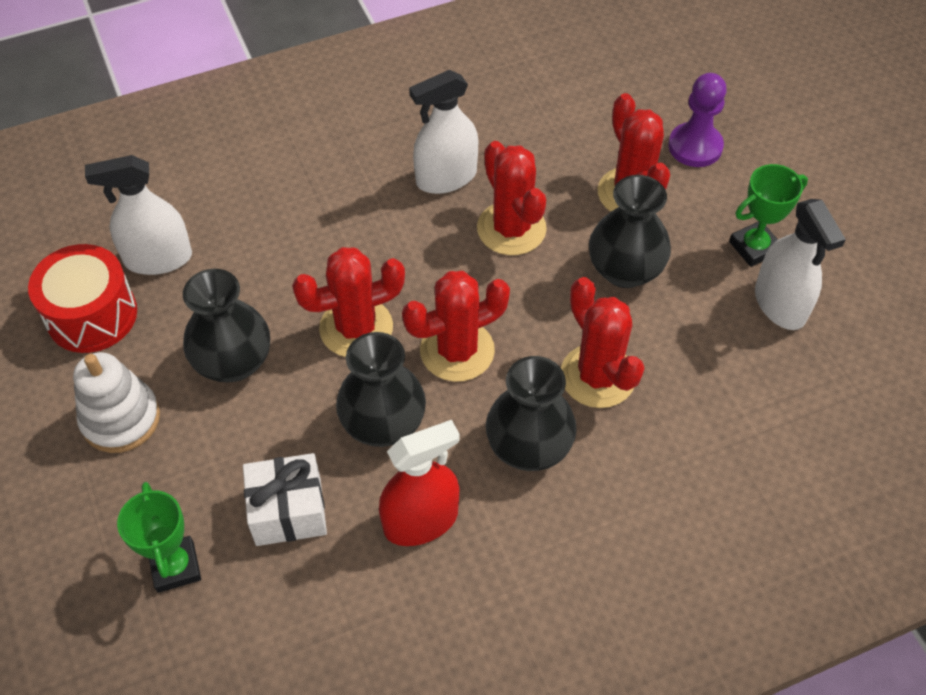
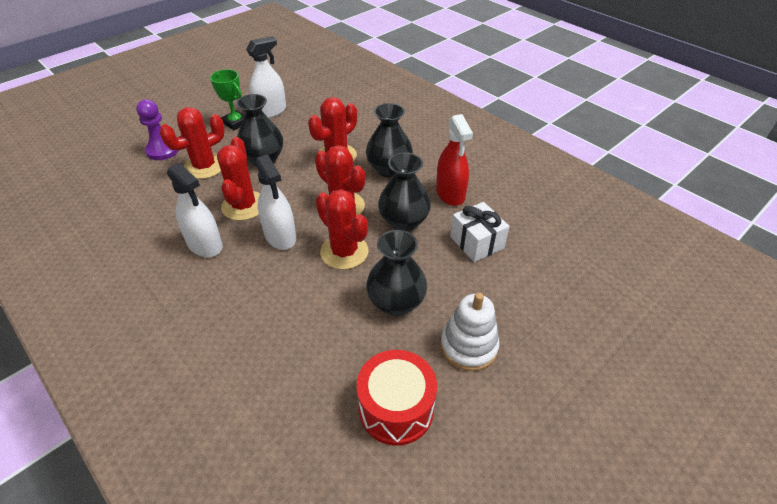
camera: 110 degrees left, 10 degrees down
white spray bottle [85,155,192,275] -> white spray bottle moved to [255,154,296,250]
green trophy [117,482,201,593] -> none
red spray bottle [379,420,460,546] -> red spray bottle turned 150 degrees counterclockwise [436,114,473,206]
red cactus [477,141,547,255] -> red cactus turned 45 degrees counterclockwise [217,137,260,221]

